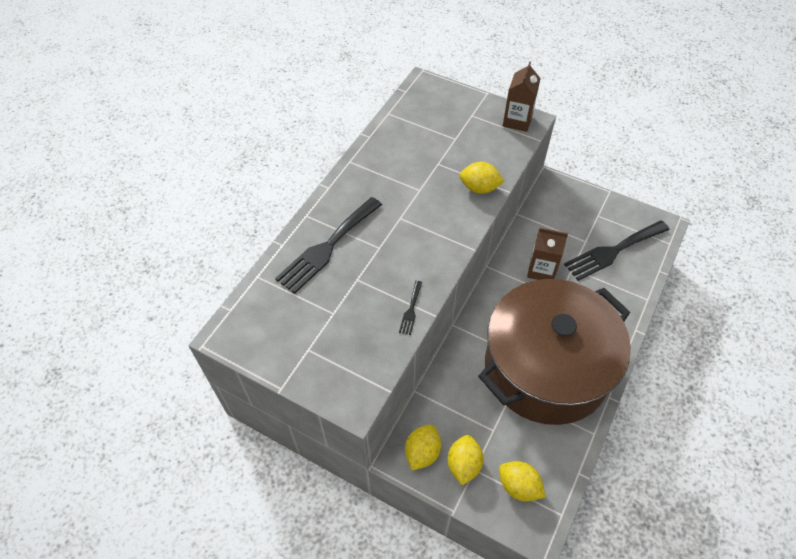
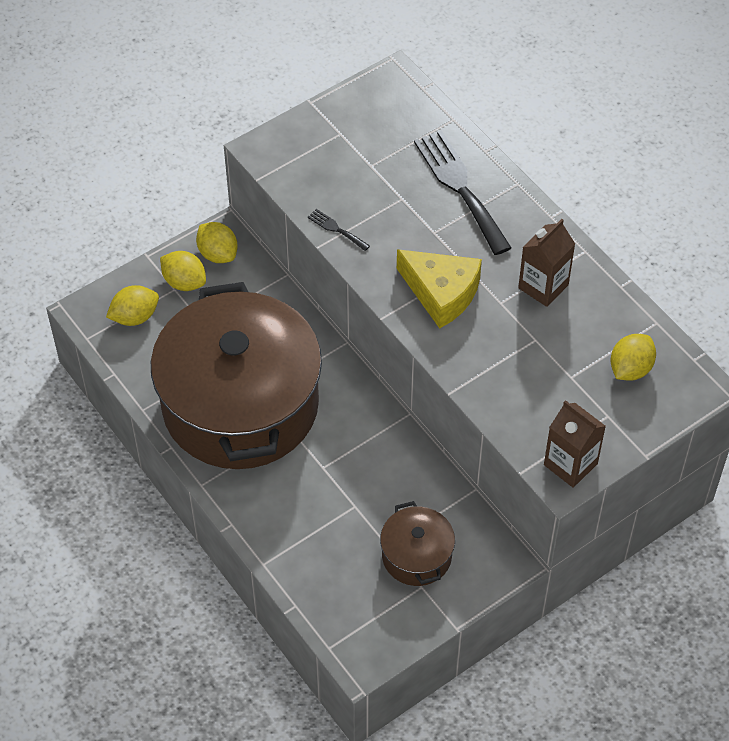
camera: 115 degrees right, 0 degrees up
yellow lemon [459,162,505,194] -> yellow lemon moved to [610,334,656,380]
brown carton [527,227,568,280] -> brown carton moved to [518,219,575,307]
black fork [564,220,670,281] -> none
none -> brown pot [380,501,455,586]
none -> yellow cheese [397,249,482,329]

